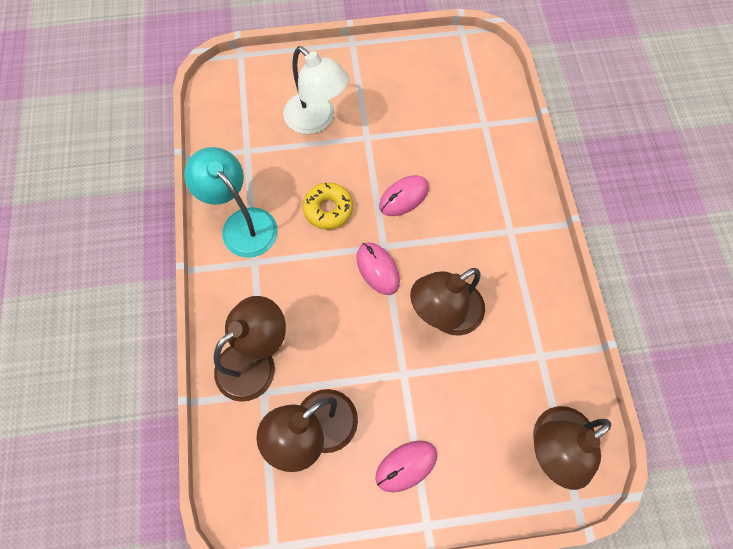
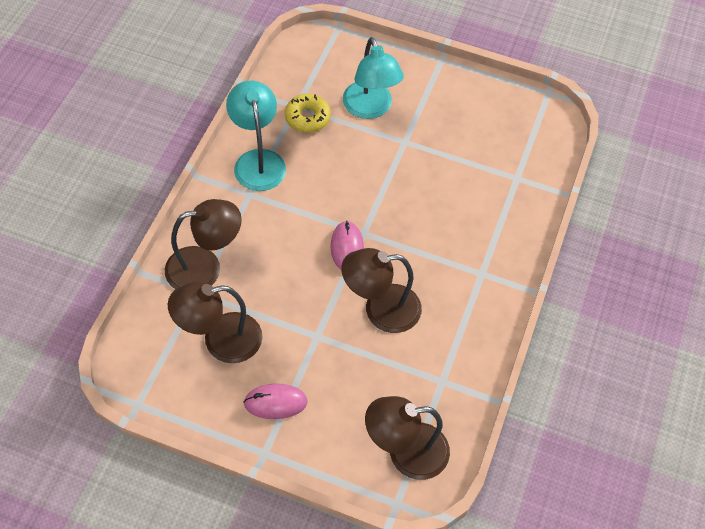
camera: 25 degrees right, 10 degrees down
white lamp [283,46,349,134] -> turquoise lamp [343,37,404,119]
yellow donut [303,183,353,229] -> yellow donut moved to [285,94,331,133]
pink mouse [379,175,429,216] -> none

